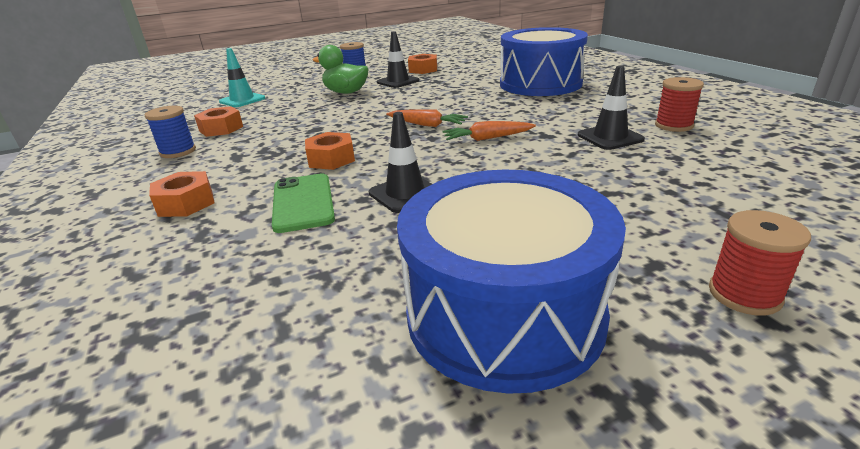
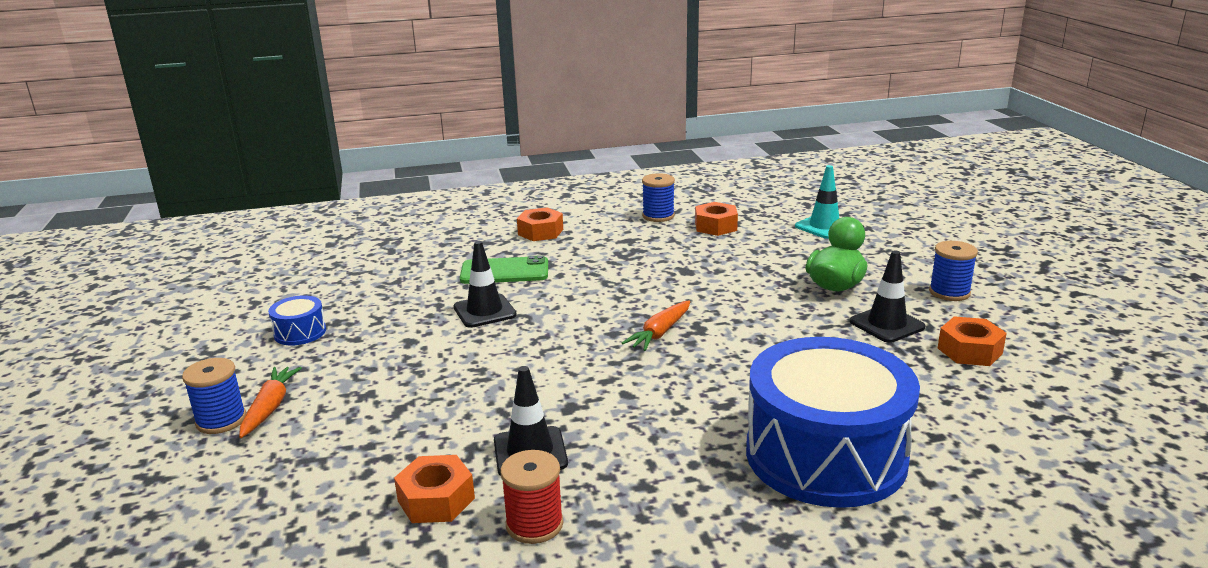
camera: 100 degrees right, 5 degrees down
orange nut [305,132,355,170] -> orange nut moved to [394,455,475,523]
blue drum [397,170,626,394] -> blue drum [268,295,326,345], size x0.41
orange carrot [442,121,536,141] -> orange carrot moved to [239,367,302,438]
red spool [709,210,811,316] -> blue spool [182,358,246,434]

